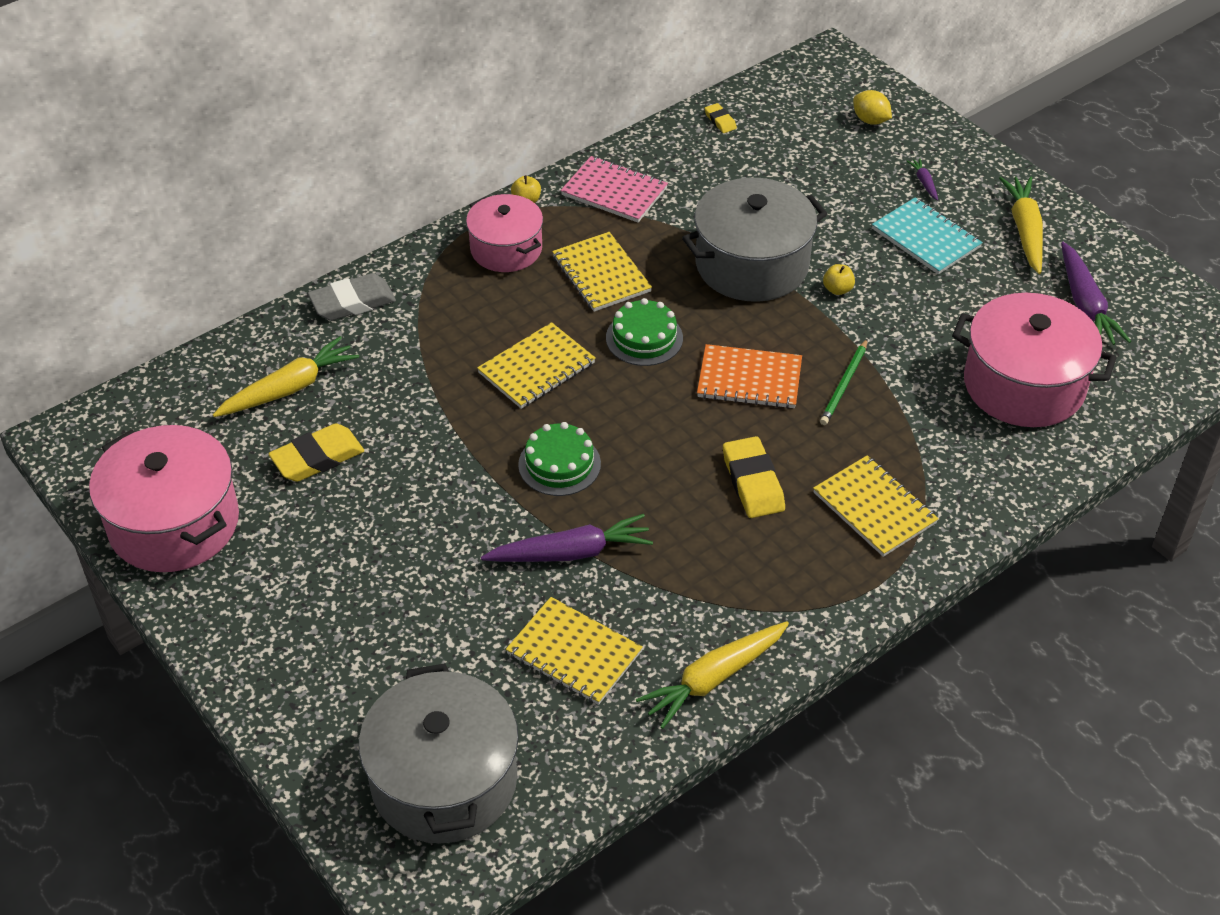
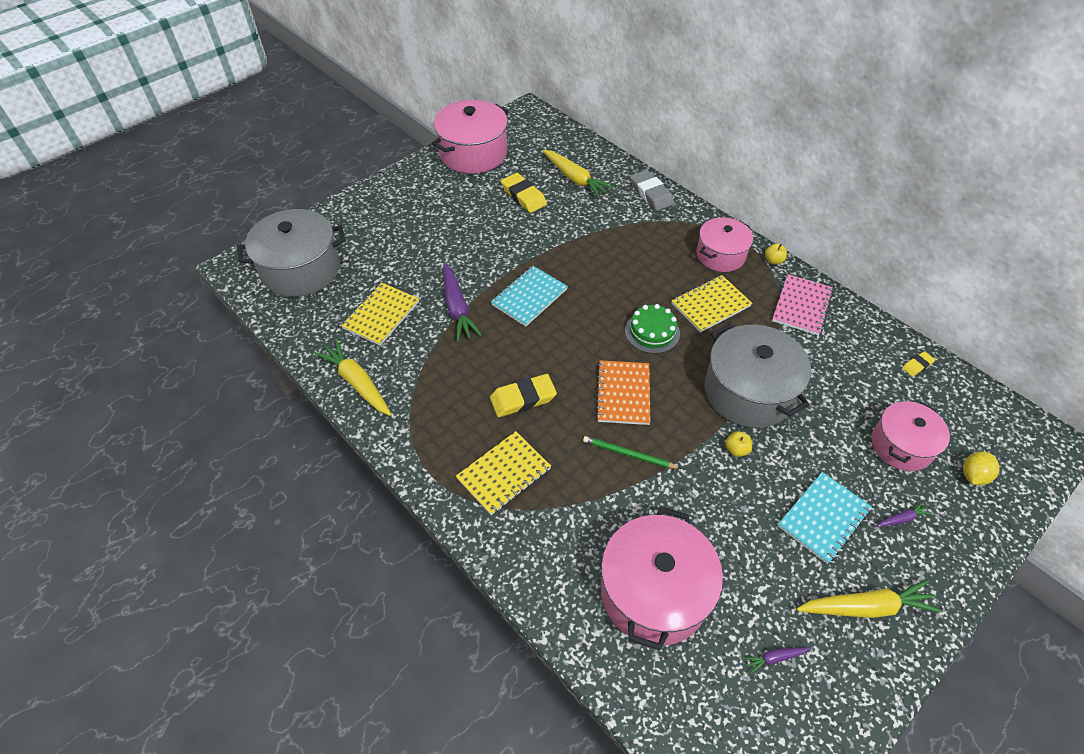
camera: 85 degrees right, 5 degrees up
yellow notebook [477,322,596,409] -> none
green cake [518,422,601,496] -> turquoise notebook [491,266,568,326]
purple carrot [1061,242,1131,345] -> purple carrot [744,647,810,673], size x0.46
none -> pink pot [872,401,950,471]

